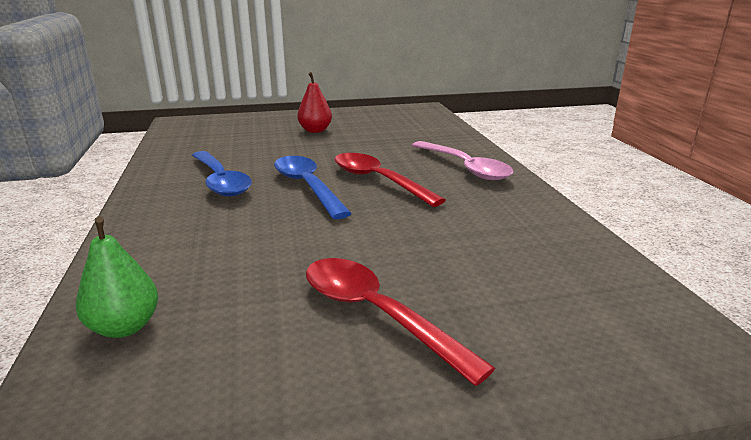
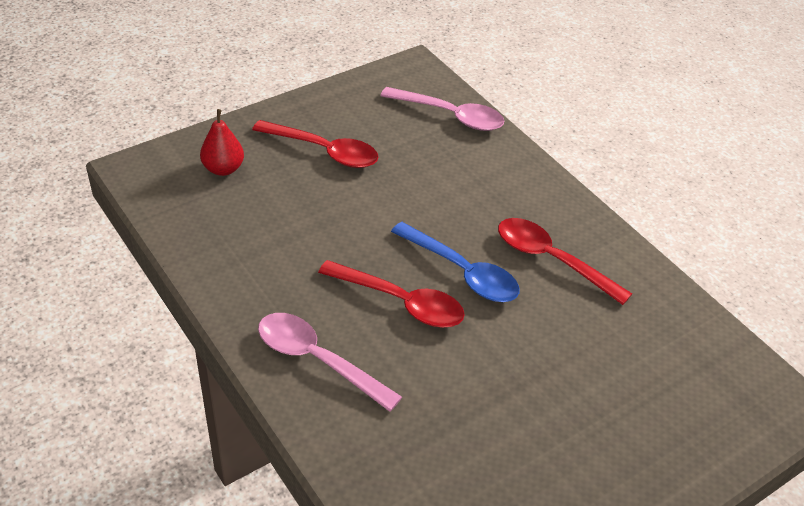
camera: 155 degrees right, 20 degrees up
green pear [75,217,158,338] -> pink spoon [381,87,504,131]
blue spoon [192,151,252,197] -> red spoon [498,218,632,305]
red pear [297,72,332,133] -> red pear moved to [200,109,244,176]

